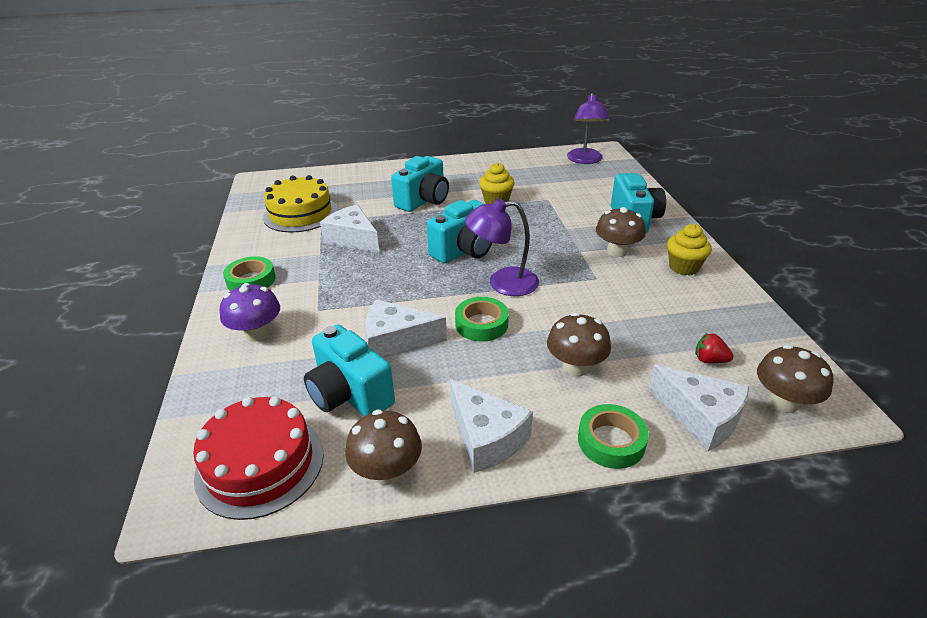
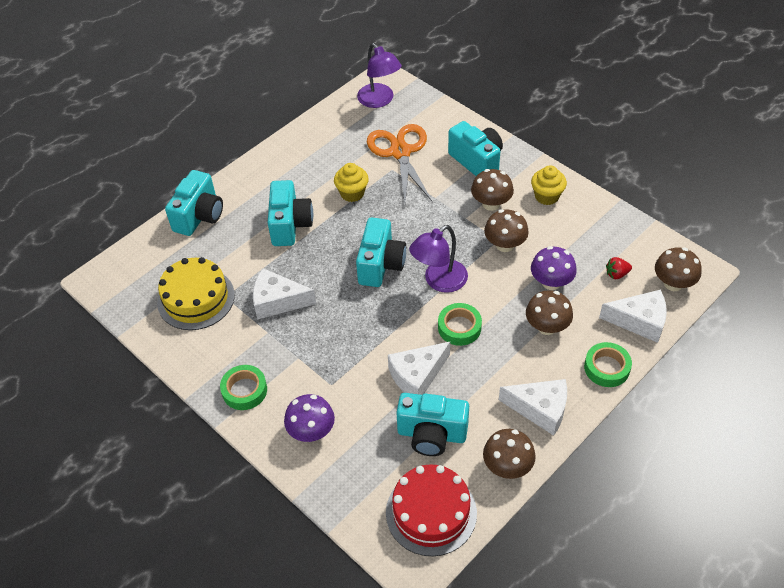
camera: 35 degrees left, 15 degrees up
none -> turquoise camera [165,170,223,236]
none -> orange scissors [367,124,433,203]
none -> brown mushroom [484,209,529,252]
none -> purple mushroom [531,246,577,290]

